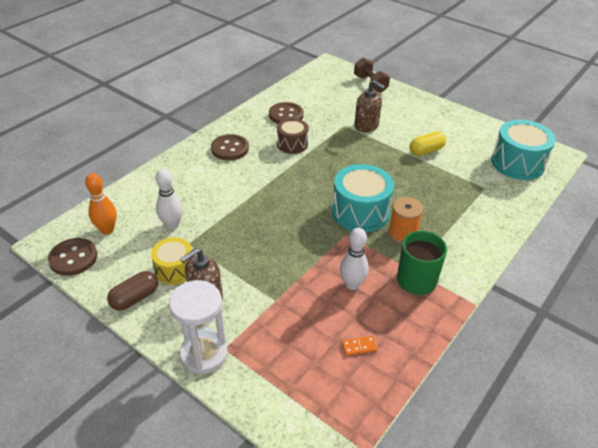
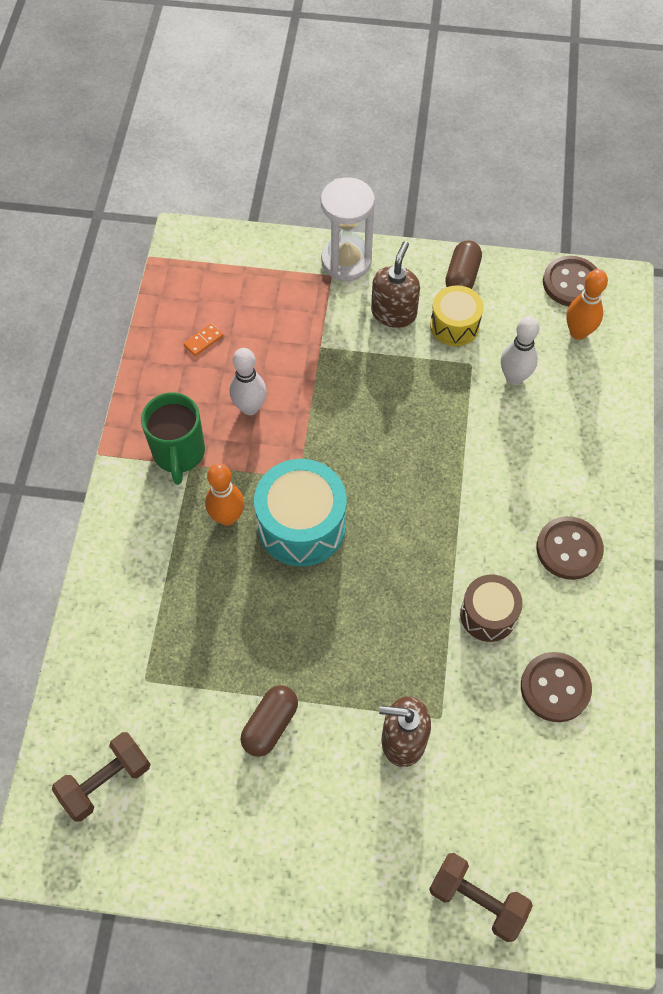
camera: 150 degrees right, 20 degrees up
orange spool [388,197,423,243] -> orange bowling pin [205,463,244,526]
yellow capsule [409,131,446,156] -> brown capsule [241,685,298,757]
turquoise drum [491,120,556,180] -> brown dumbbell [52,732,150,822]

